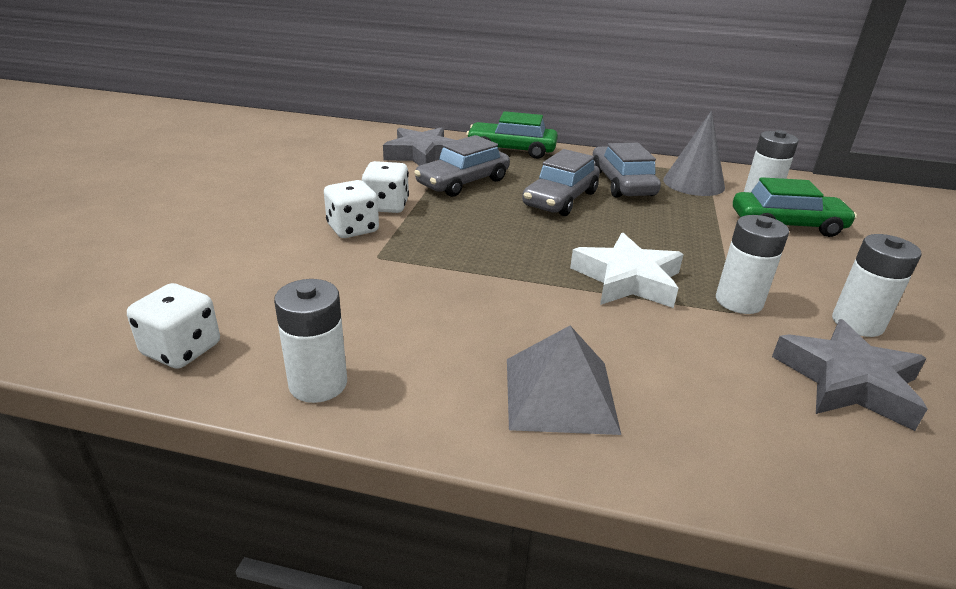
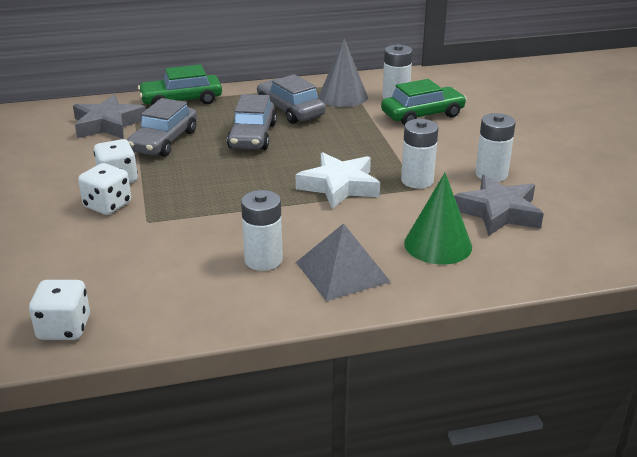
camera: 25 degrees left, 0 degrees up
white battery [274,279,347,403] -> white battery moved to [241,190,283,271]
none -> green cone [404,173,472,265]

